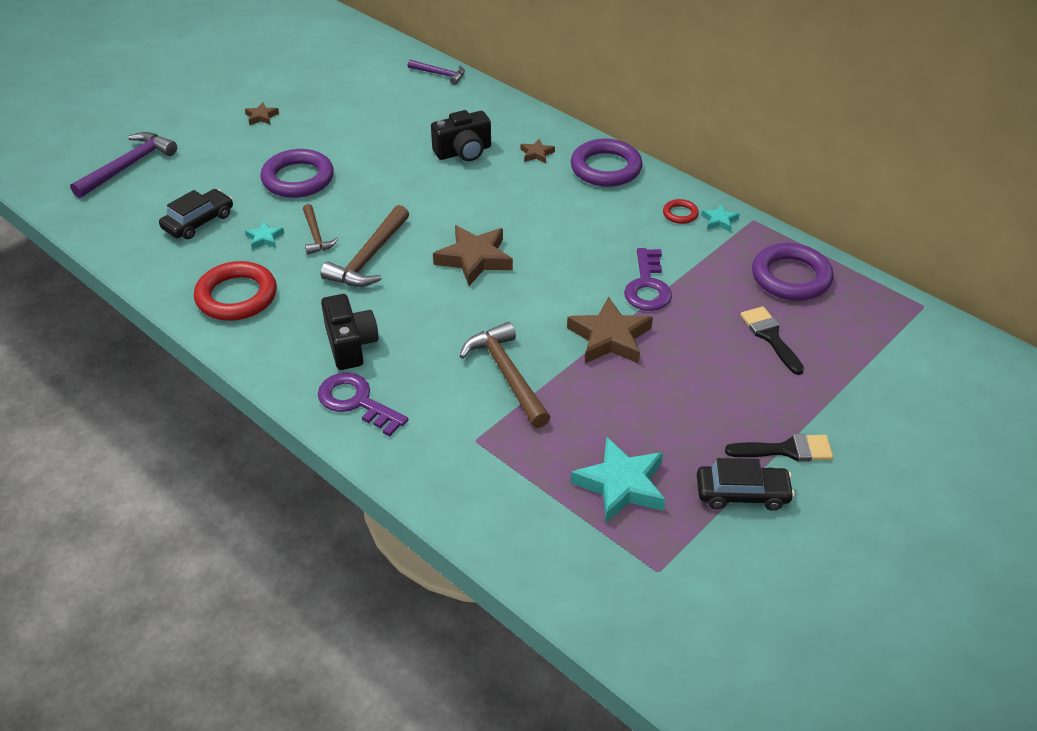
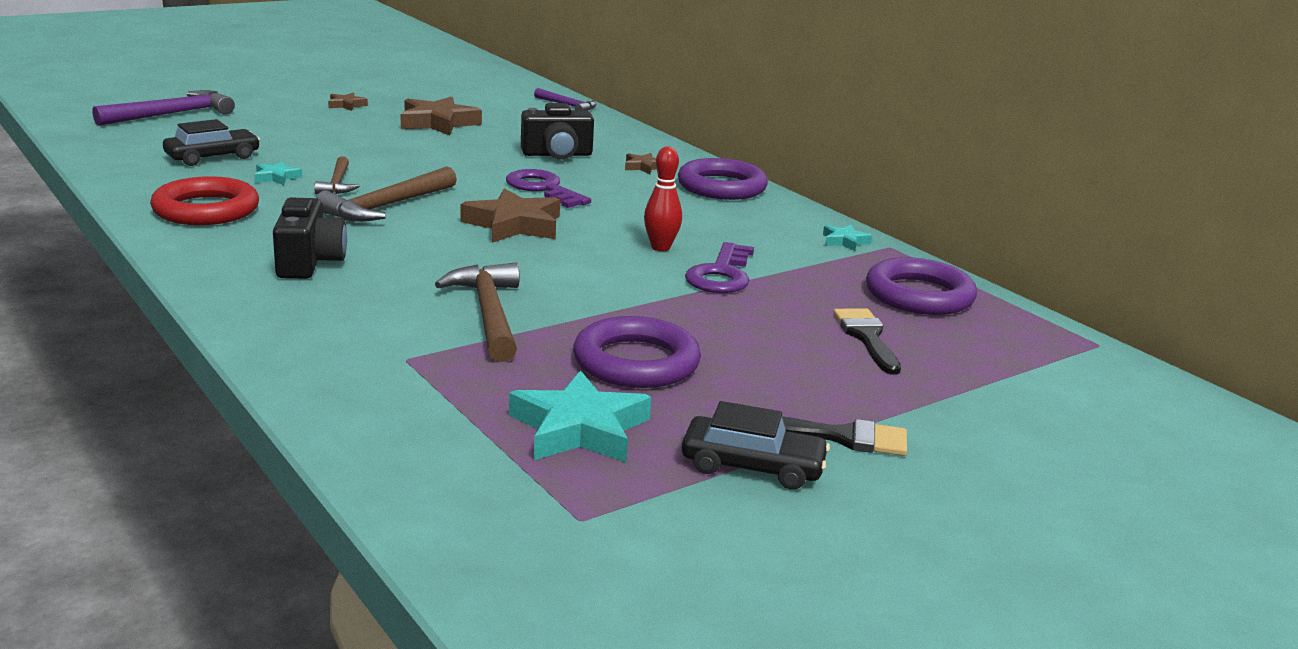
camera: 10 degrees right, 20 degrees down
purple ring [260,149,334,198] -> purple ring moved to [573,316,701,388]
purple key [318,372,408,437] -> purple key moved to [506,169,591,208]
brown star [567,297,653,364] -> brown star moved to [401,97,482,136]
red ring [663,199,699,224] -> none
none -> red bowling pin [644,146,682,251]

